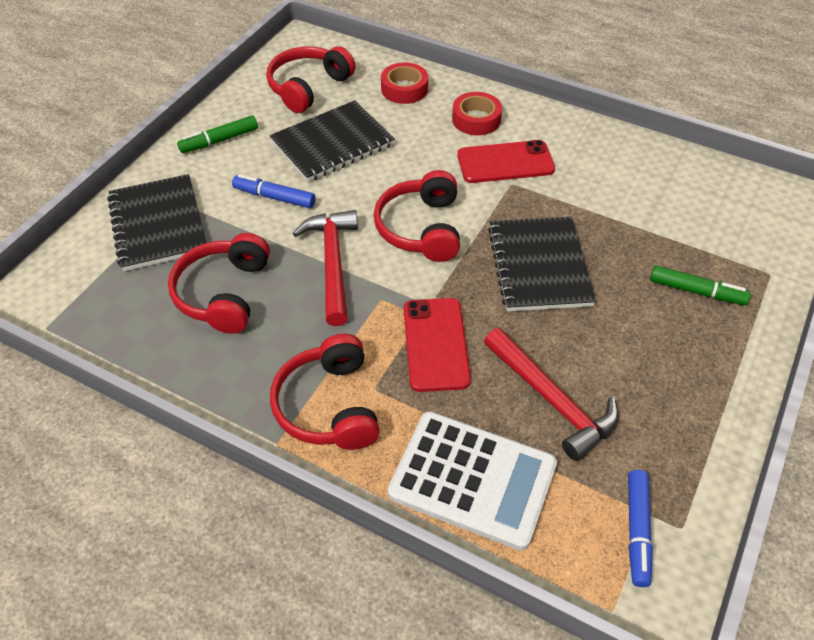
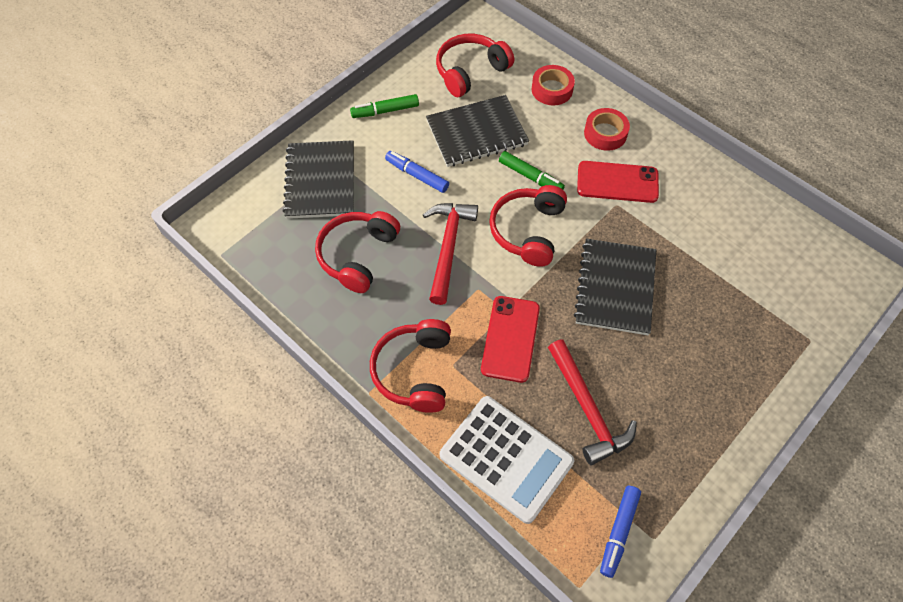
camera: 15 degrees right, 10 degrees up
green marker [650,265,751,305] -> green marker moved to [499,151,565,190]

